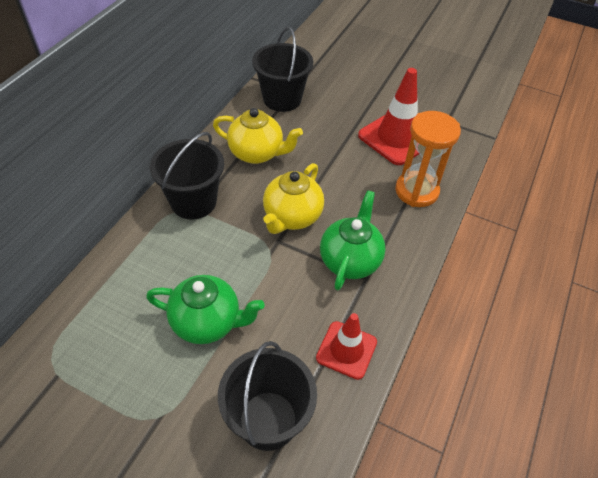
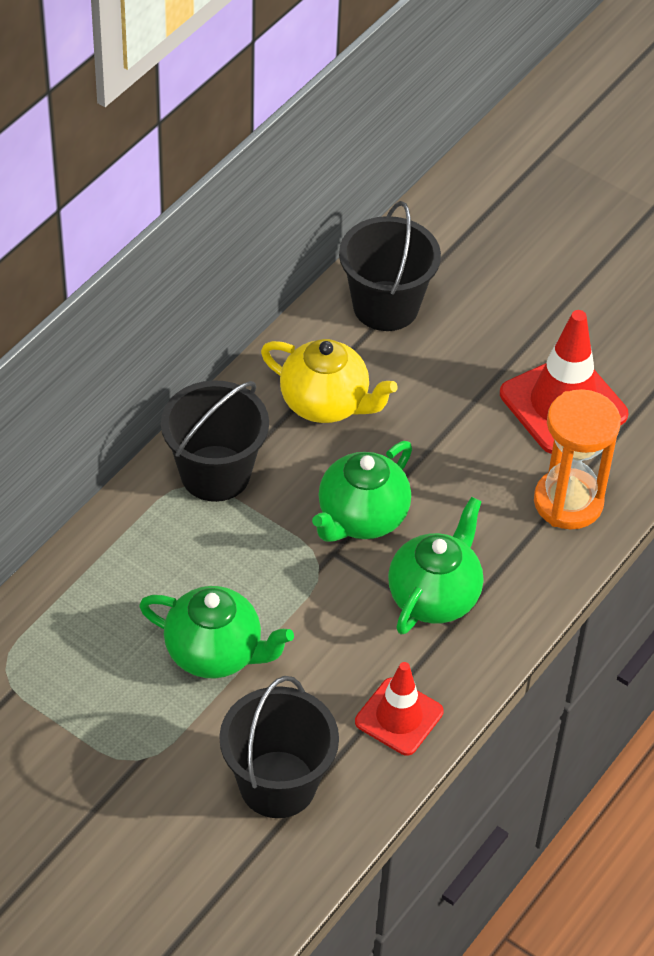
camera: 10 degrees right, 0 degrees up
yellow teapot [263,163,324,234] -> green teapot [312,441,412,542]

